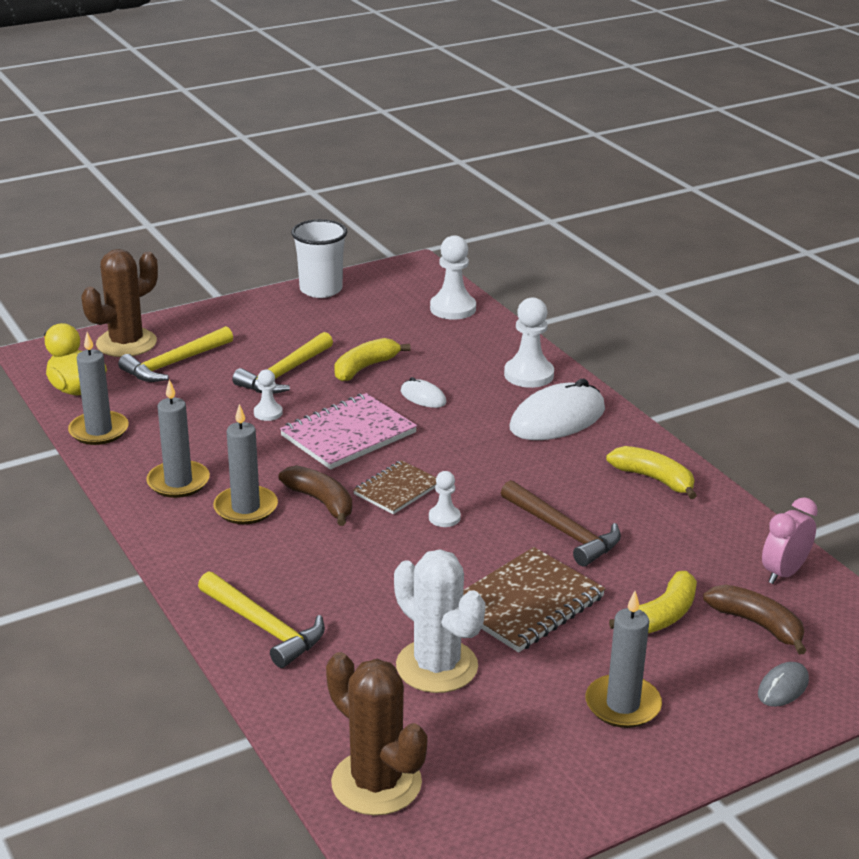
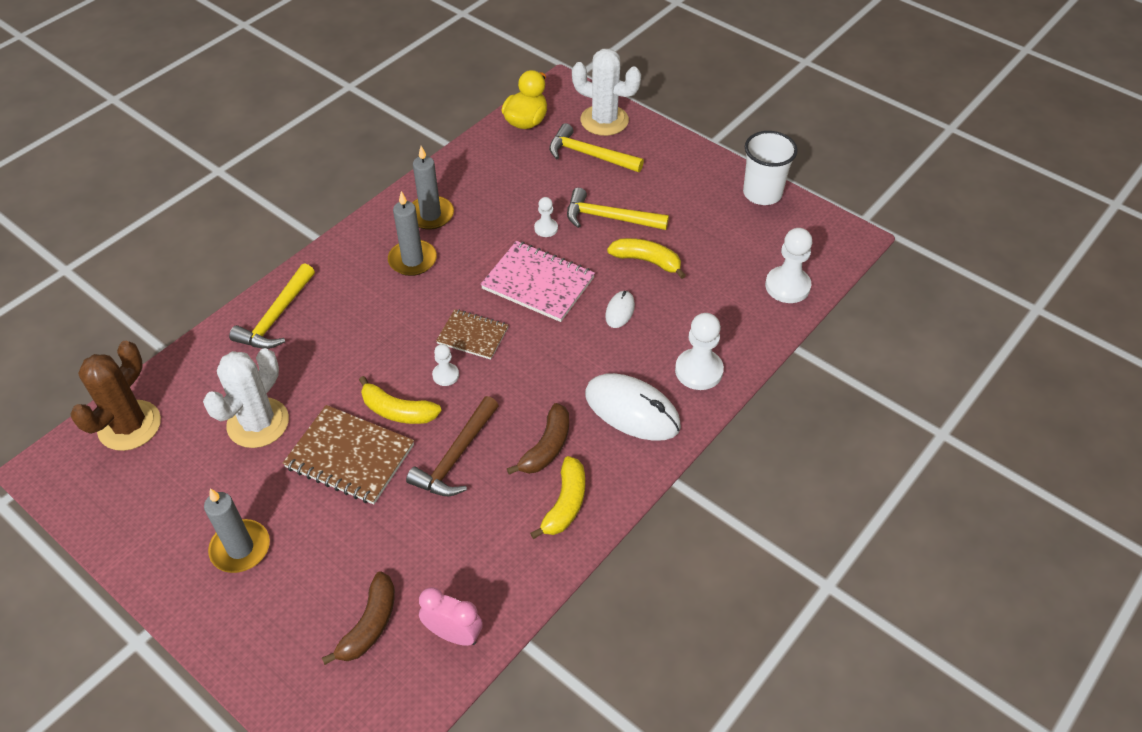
camera: 70 degrees right, 20 degrees up
grey candle [68,332,129,445] -> none
brown cactus [82,249,158,357] -> white cactus [572,49,641,136]
brown banana [279,465,352,526] -> brown banana moved to [507,403,569,475]
yellow banana [609,571,697,633] -> yellow banana moved to [359,376,441,424]
grey mouse [758,662,809,707] -> none

